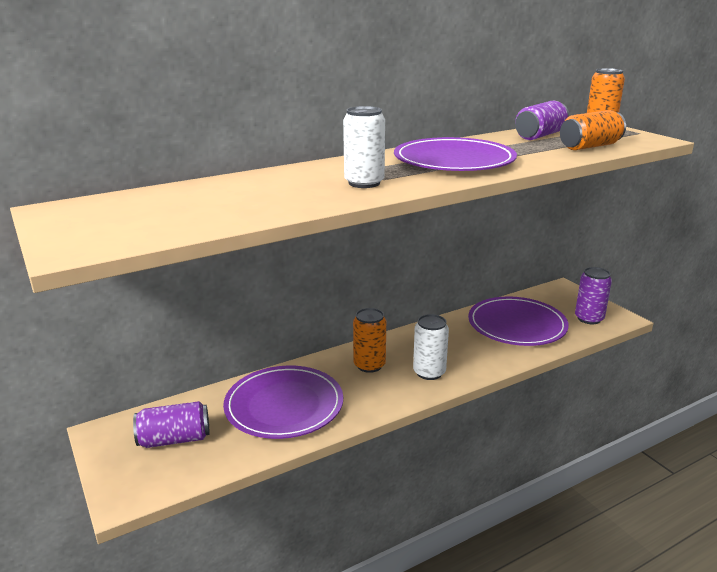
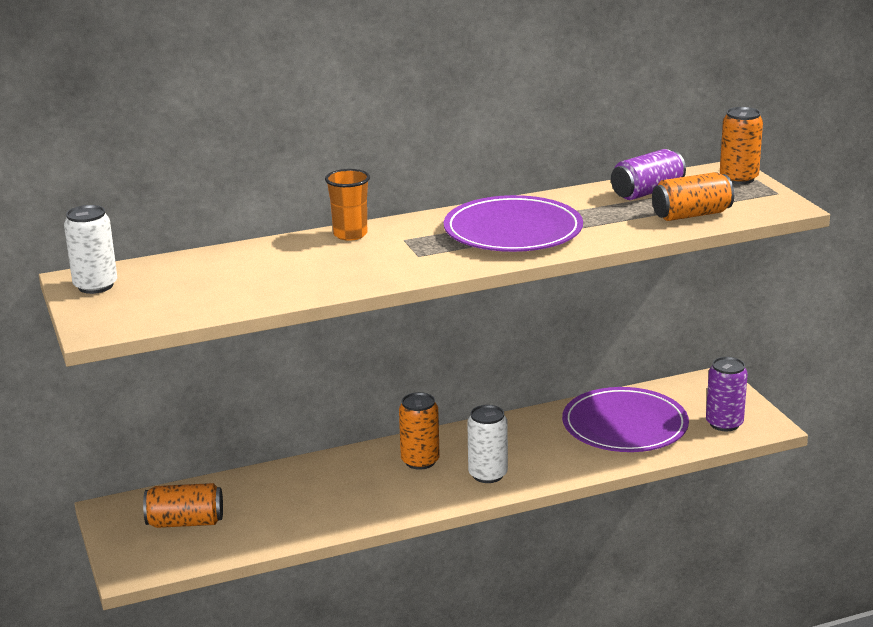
camera: 10 degrees right, 0 degrees up
purple can [133,401,210,448] -> orange can [143,483,223,528]
purple plate [223,366,343,439] -> none
white can [343,106,385,188] -> white can moved to [64,205,117,294]
none -> orange cup [325,169,370,241]

